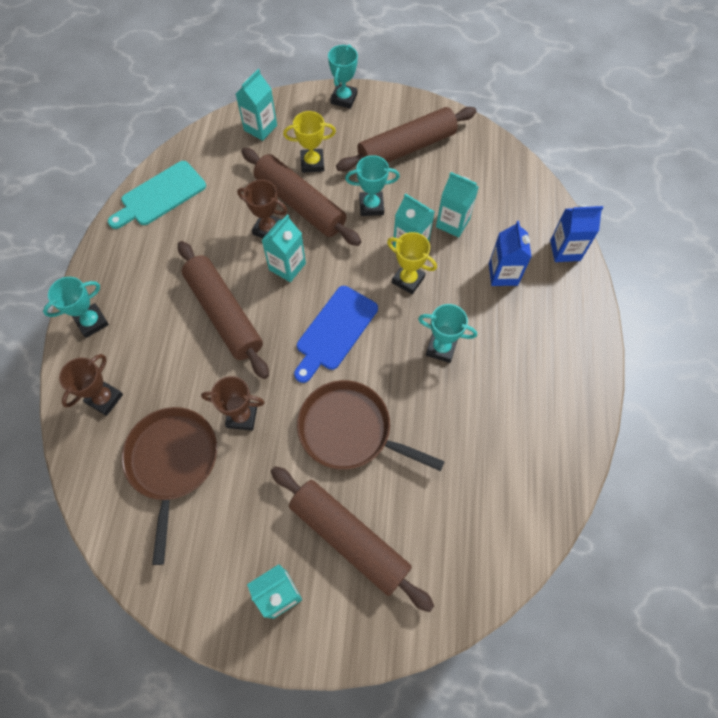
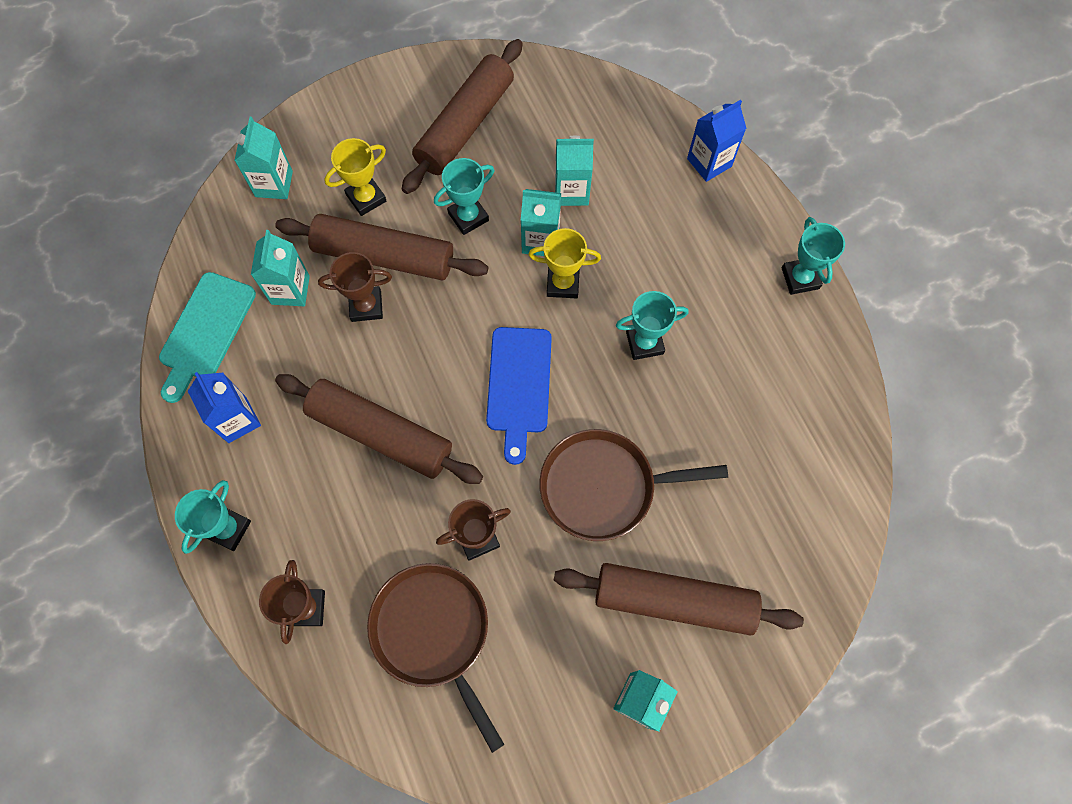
camera: 30 degrees left, 5 degrees up
turquoise carton [261,214,306,282] -> turquoise carton moved to [251,230,310,306]
turquoise trophy [328,44,358,109] -> turquoise trophy moved to [782,217,845,295]
blue carton [489,221,532,286] -> blue carton moved to [188,372,261,443]

